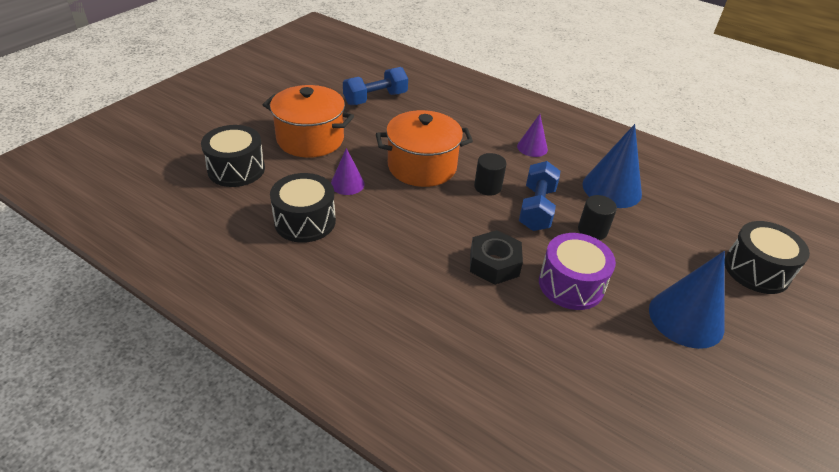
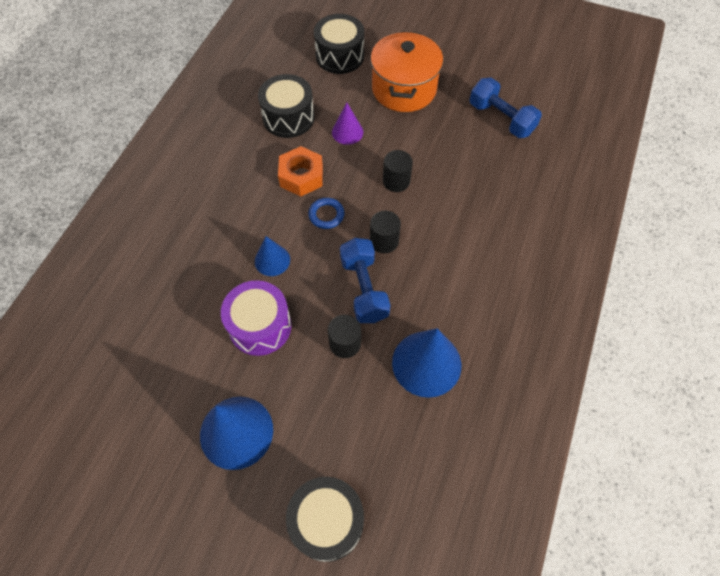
camera: 80 degrees right, 20 degrees up
orange pot [376,110,473,187] -> black cylinder [383,150,413,192]
black nut [470,230,523,285] -> blue cone [255,236,290,276]
purple cone [517,114,548,157] -> none
blue dumbbell [519,161,560,231] -> blue dumbbell turned 75 degrees clockwise [340,238,390,323]
none -> orange nut [278,146,323,197]
none -> blue ring [308,198,345,229]

